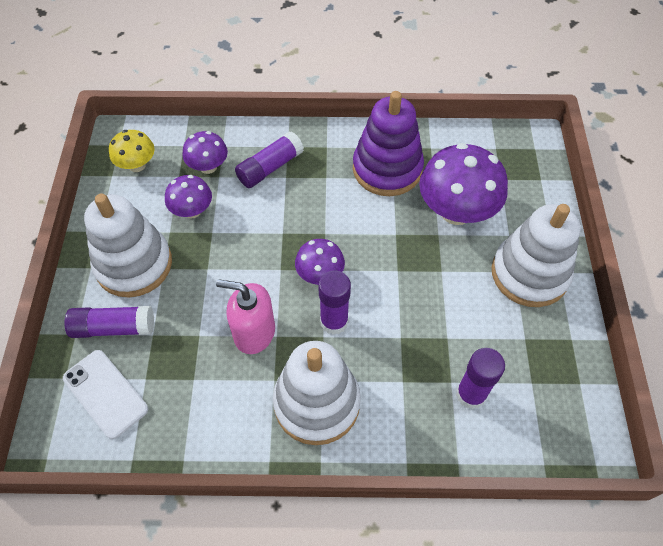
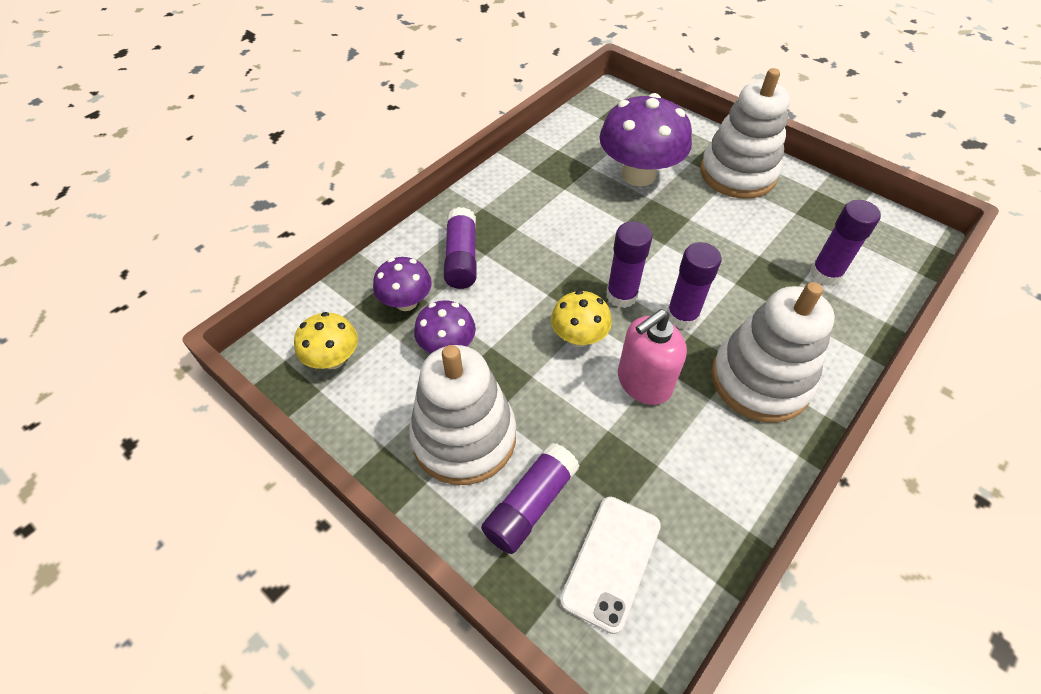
camera: 50 degrees left, 5 degrees down
white phone [63,350,148,439] -> white phone turned 60 degrees counterclockwise [560,497,661,634]
purple mushroom [295,239,345,285] -> purple glue stick [606,221,652,308]
purple stacking toy [353,91,424,196] -> none
none -> yellow mushroom [551,290,612,347]

